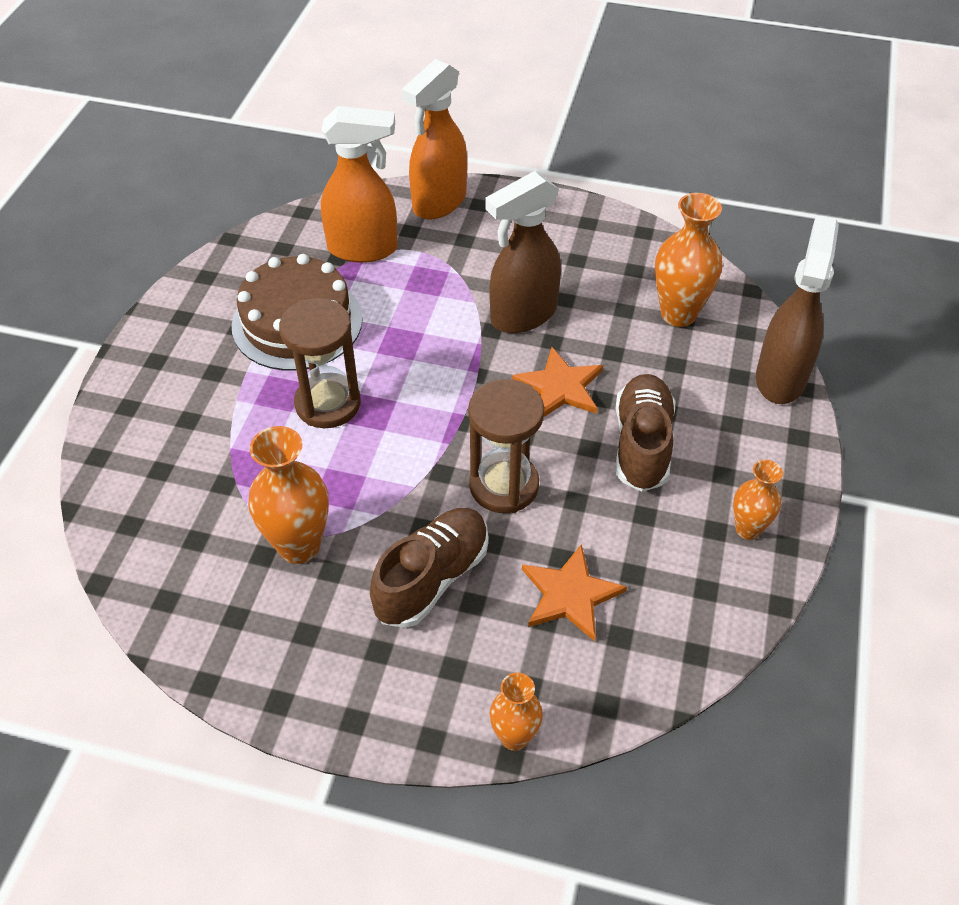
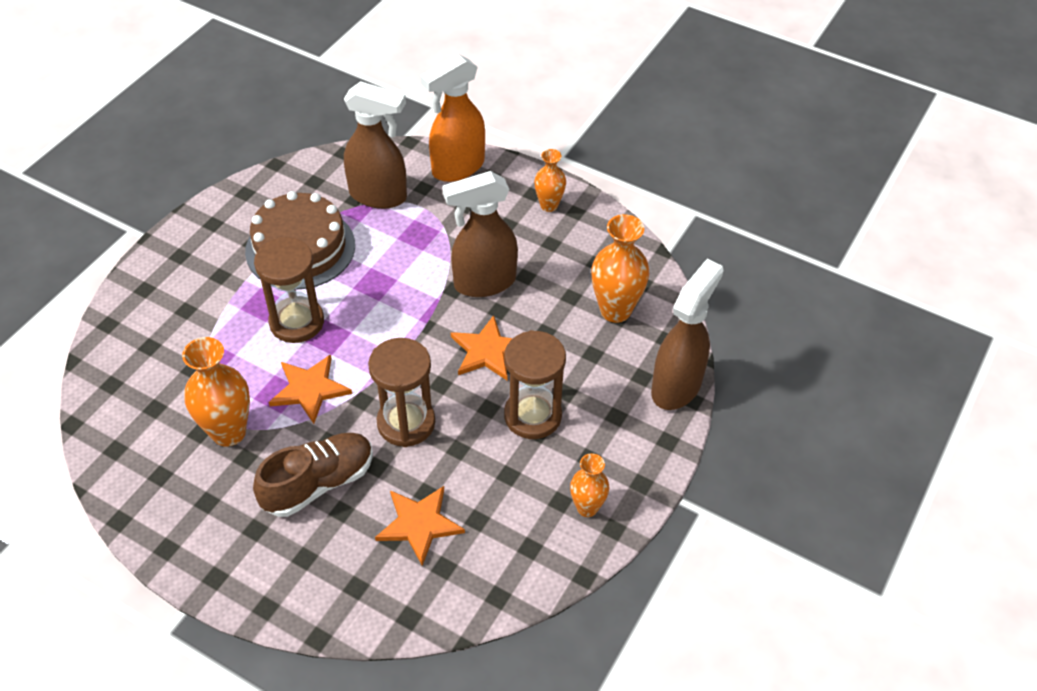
camera: 15 degrees right, 0 degrees up
orange spray bottle [321,106,398,263] -> brown spray bottle [344,81,407,209]
orange vase [490,673,543,751] -> orange vase moved to [534,149,566,212]
brown shoe [615,374,675,492] -> brown hourglass [504,330,566,439]
none -> orange star [269,354,352,424]

